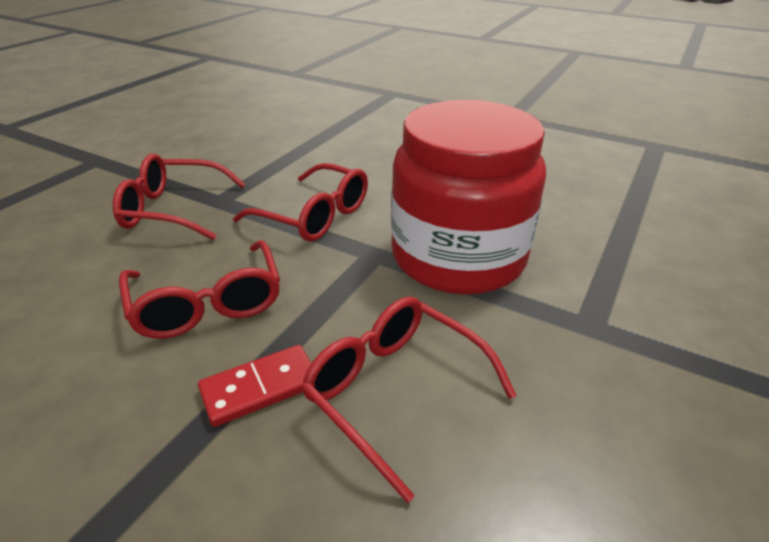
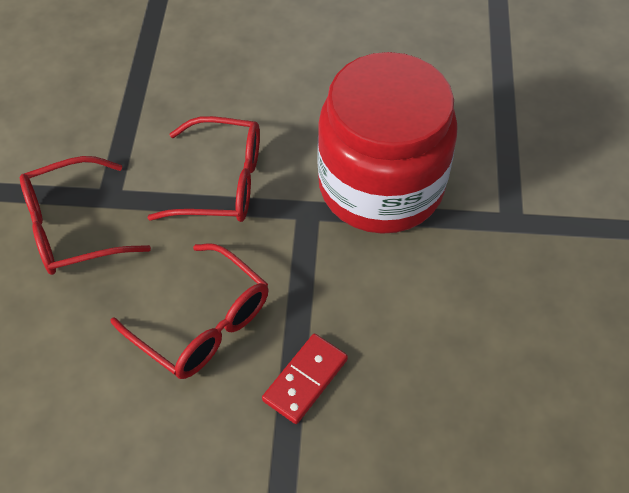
camera: 25 degrees left, 20 degrees up
red glasses [301,296,517,503] -> none

